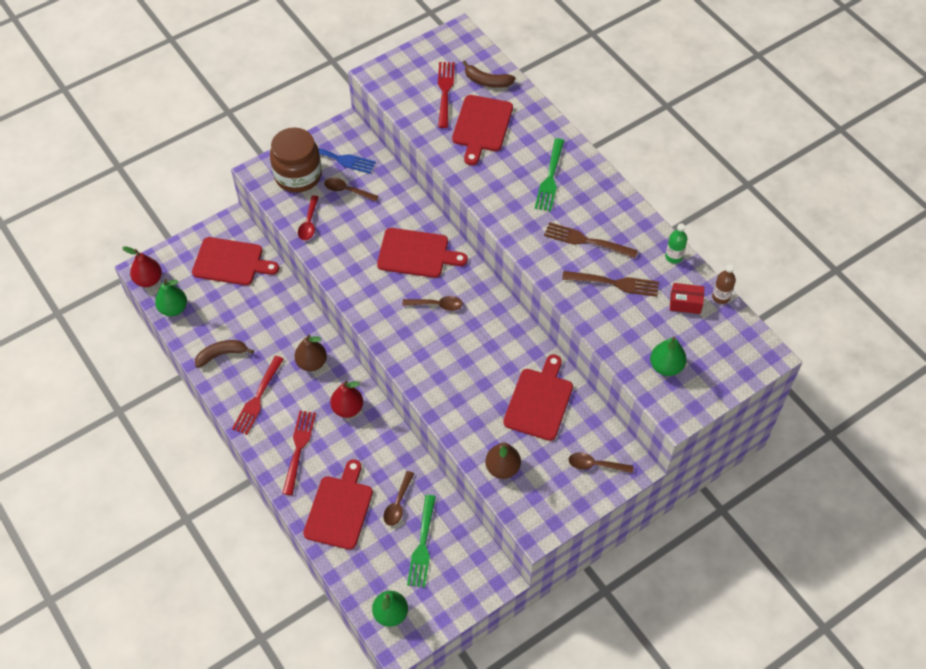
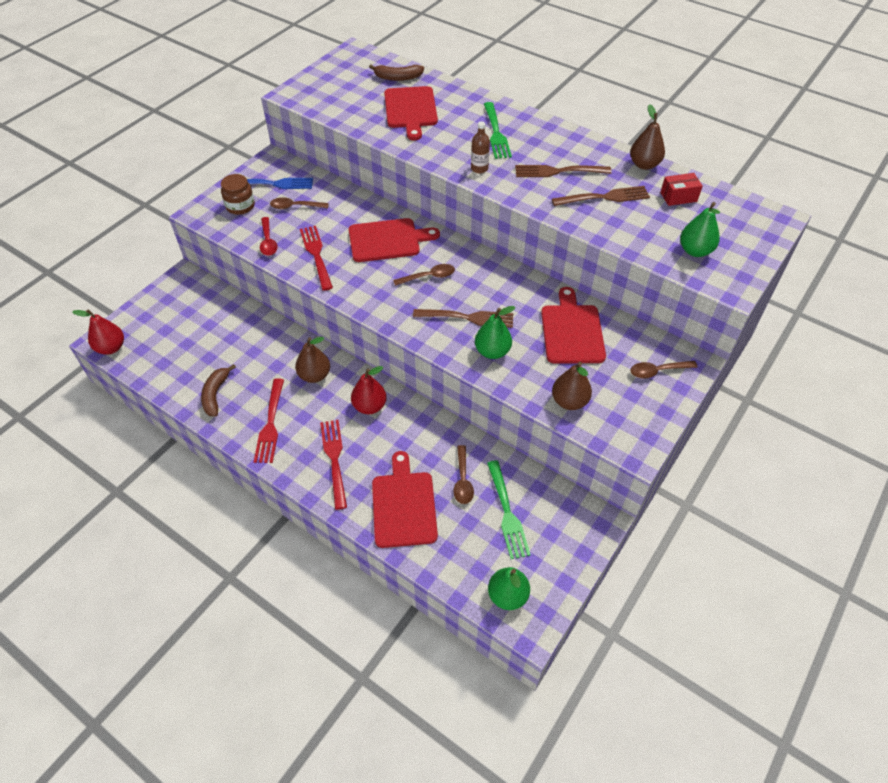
camera: 20 degrees left, 5 degrees down
green pear [155,279,187,316] -> green pear moved to [475,306,515,359]
red cutting board [192,237,279,285] -> none
brown banana [195,340,254,368] -> brown banana turned 45 degrees counterclockwise [201,364,236,417]
brown jar [270,127,322,193] -> brown jar [221,174,255,215], size x0.59
red fork [438,62,455,128] -> red fork moved to [300,226,333,291]
green bottle [665,224,687,263] -> brown pear [630,104,665,170]
brown bottle [712,265,736,304] -> brown bottle moved to [471,121,490,173]
none -> brown fork [413,309,513,328]

